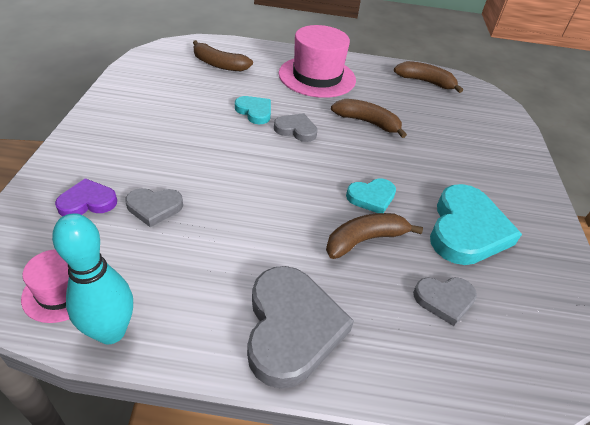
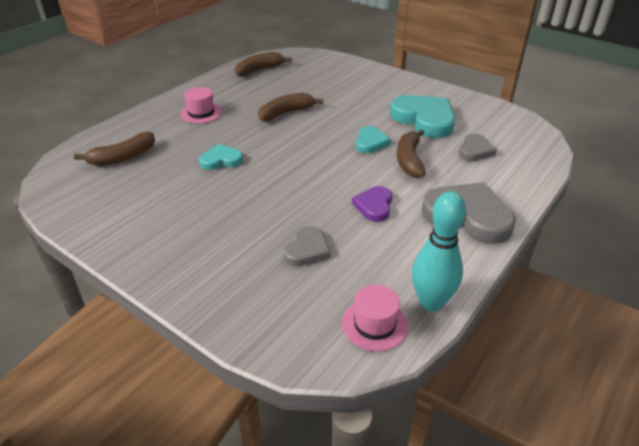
camera: 55 degrees left, 5 degrees down
purple heart [55,178,117,216] -> purple heart moved to [352,186,392,222]
grey heart [274,113,318,142] -> none
pink hat [279,25,356,98] -> pink hat [180,87,222,123], size x0.53

